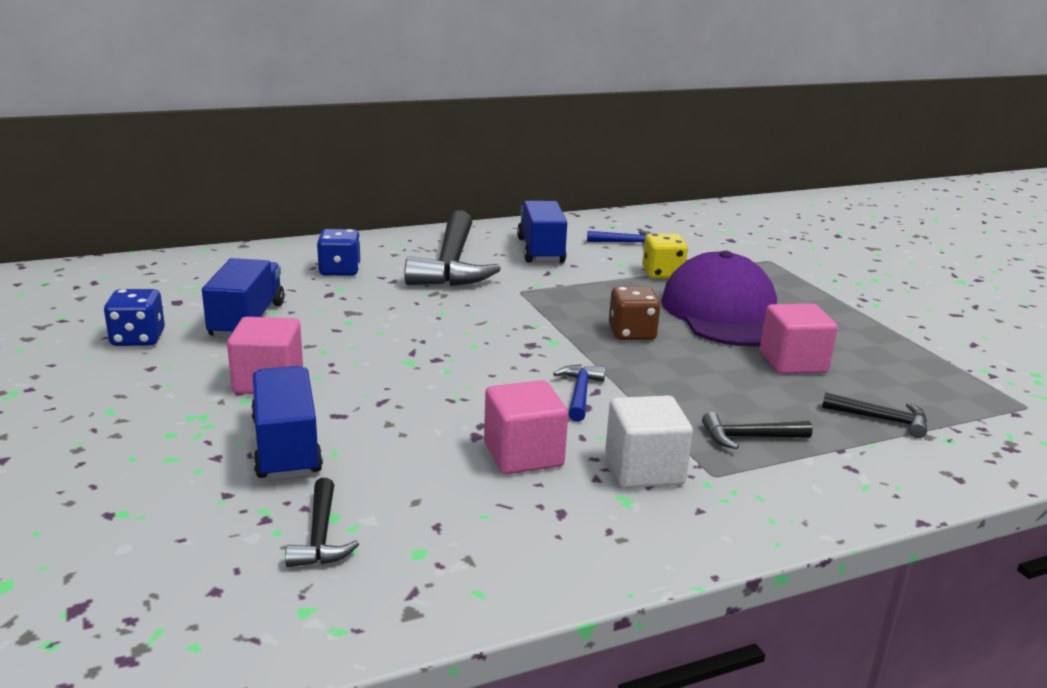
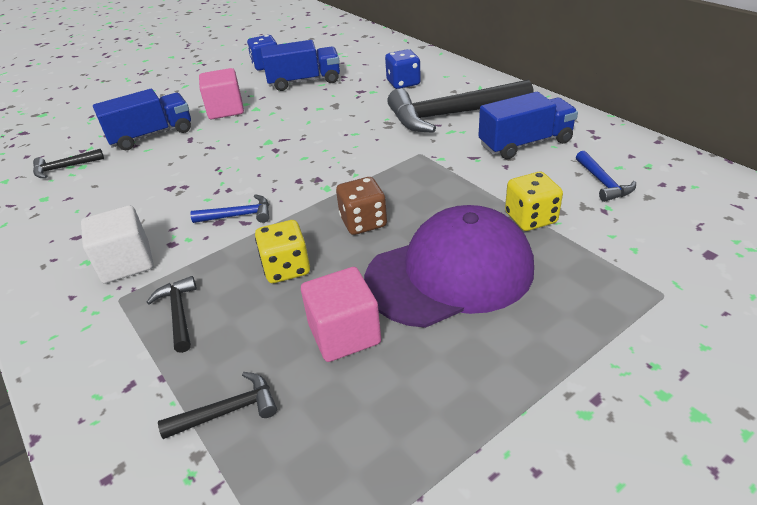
camera: 80 degrees right, 15 degrees up
pink cube [484,380,568,474] -> none
black hammer [822,392,927,438] -> black hammer turned 120 degrees counterclockwise [158,372,277,439]
none -> yellow dice [255,220,310,283]

